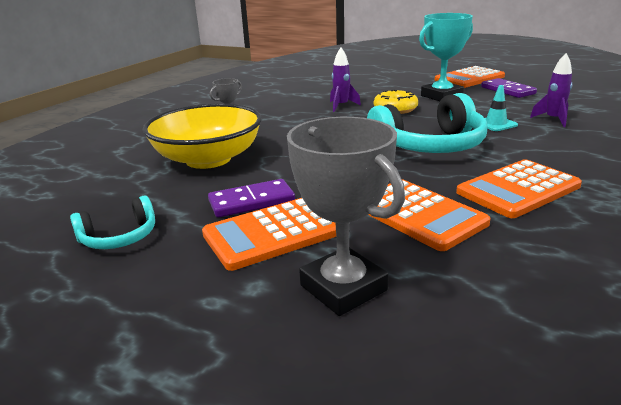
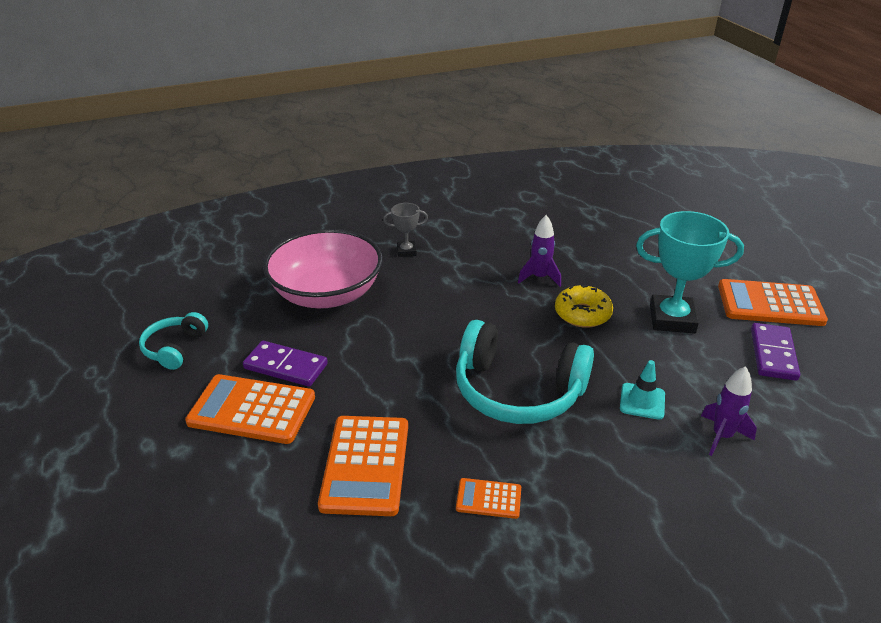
camera: 40 degrees right, 10 degrees up
turquoise headphones [70,196,155,249] -> turquoise headphones turned 90 degrees clockwise [139,312,208,370]
yellow bowl [143,104,262,169] -> pink bowl [263,229,383,308]
grey trophy [287,117,405,316] -> none
orange calculator [456,159,582,218] -> orange calculator [456,478,521,519], size x0.50

